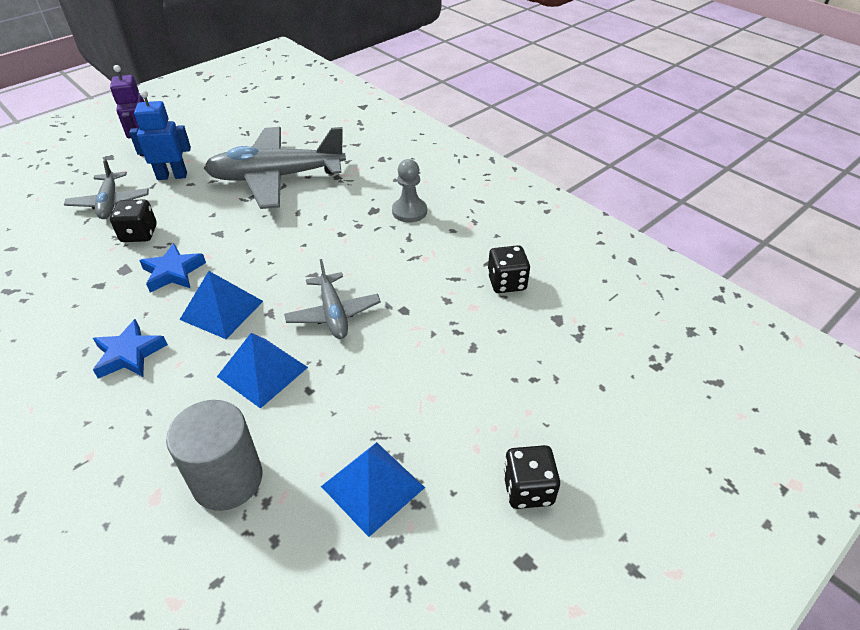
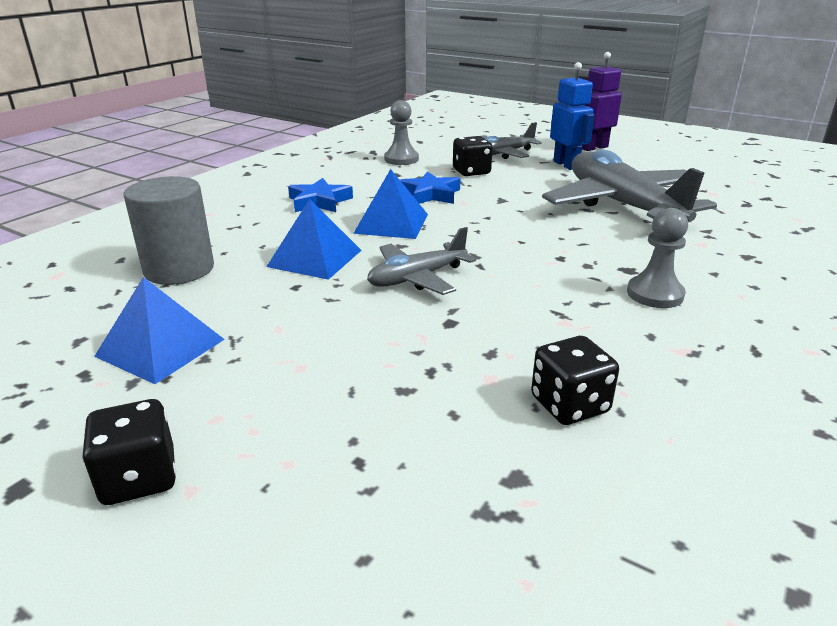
camera: 75 degrees right, 15 degrees down
none -> grey pawn [384,100,419,165]

